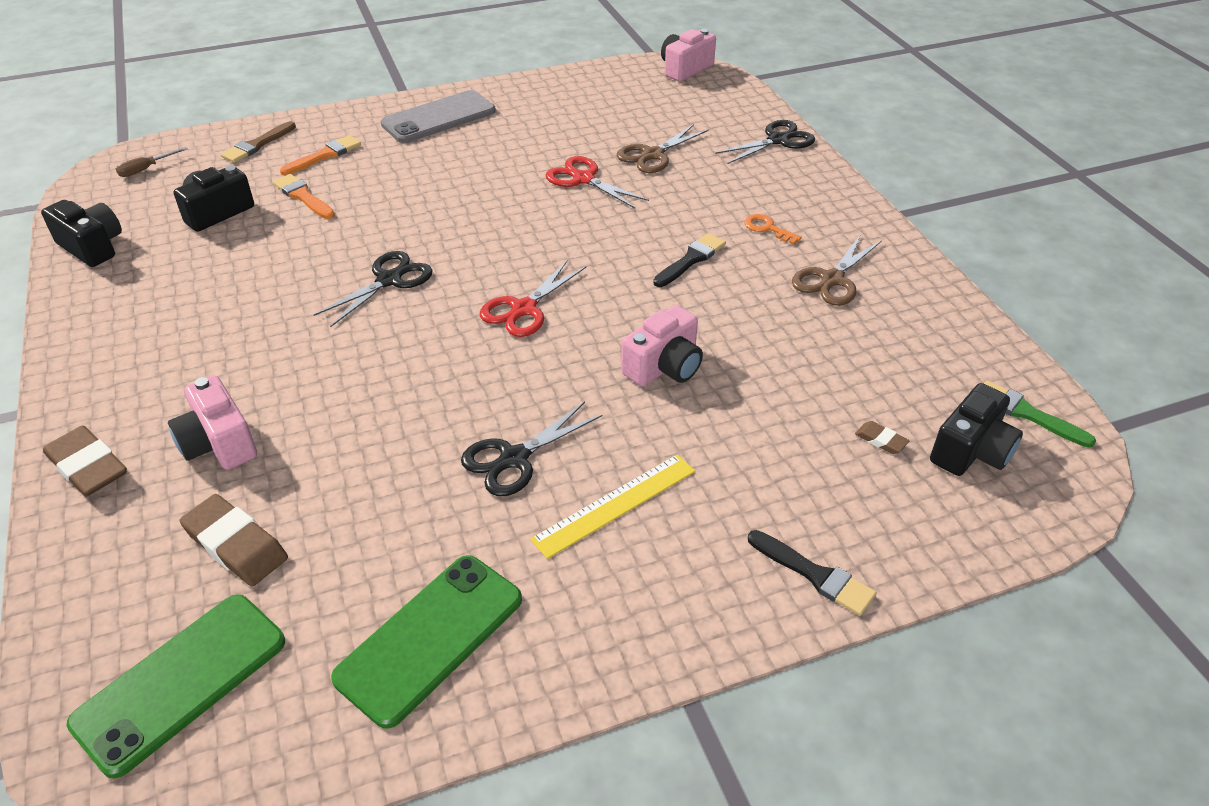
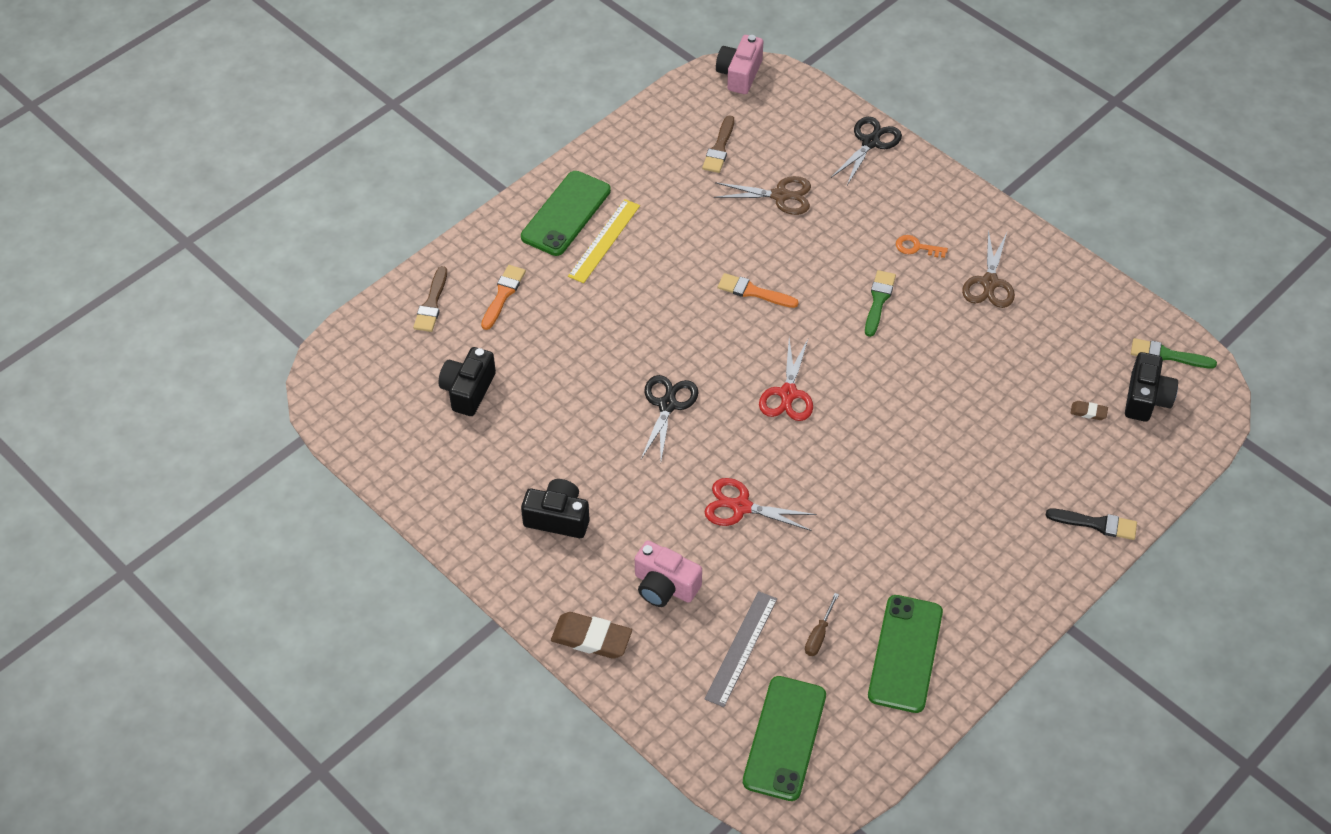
camera: 25 degrees left, 10 degrees up
black camera [41,200,122,267] -> black camera moved to [521,479,590,538]
brown screwdriver [116,147,188,177] -> brown screwdriver moved to [805,593,839,656]
brown eraser [179,494,288,586] -> grey ruler [705,591,777,707]
orange brush [273,174,335,219] -> orange brush moved to [718,273,799,308]
grey phone [381,90,496,143] -> green phone [521,171,611,256]
black scissors [461,402,603,496] -> none
yellow ruler [530,454,695,559] -> yellow ruler moved to [568,199,640,283]
red scissors [546,156,649,208] -> red scissors moved to [704,478,817,531]
brown scissors [617,124,709,173] -> brown scissors turned 105 degrees counterclockwise [714,176,811,215]
pink camera [621,305,703,387] -> none
black brush [653,233,726,287] -> green brush [865,270,896,337]
none -> brown brush [702,115,734,173]

